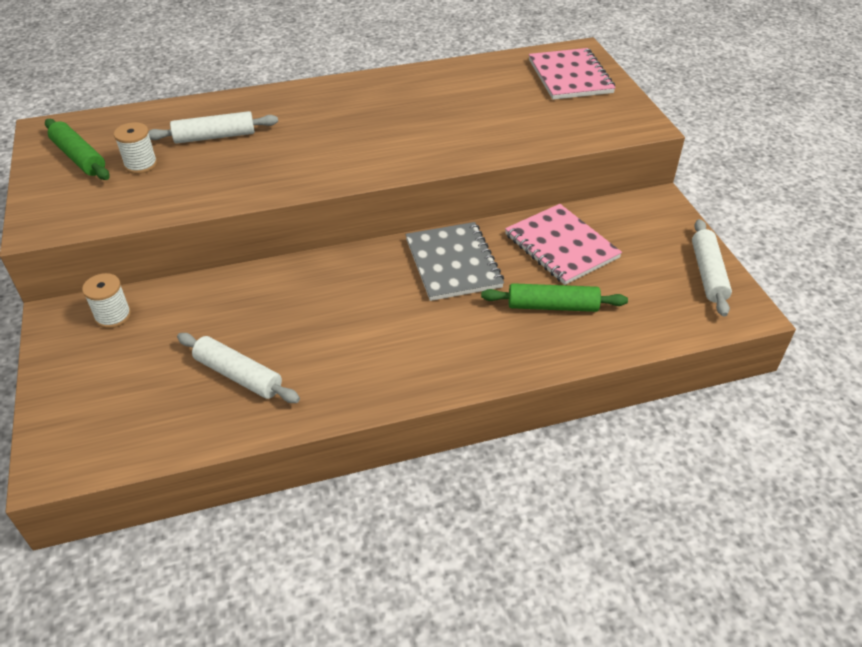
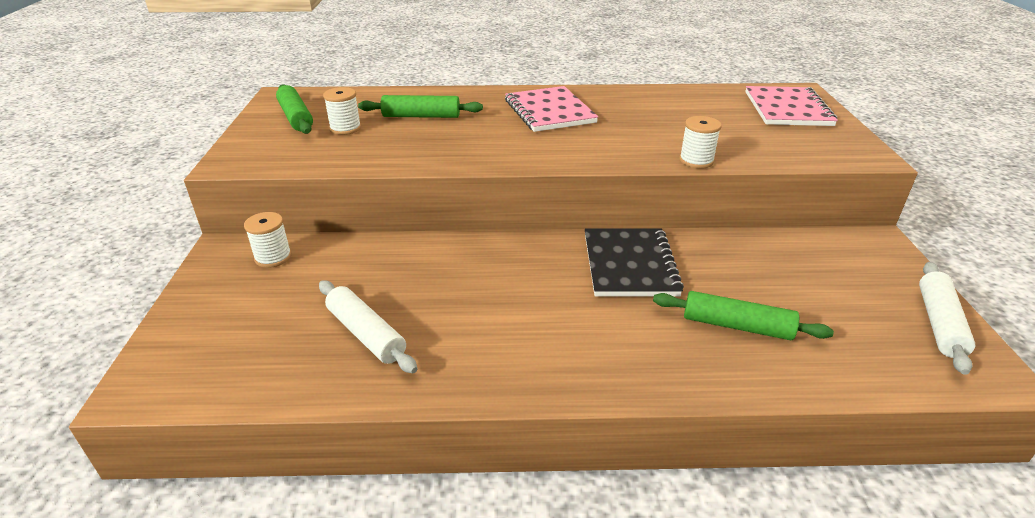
camera: 15 degrees right, 10 degrees down
white rolling pin [148,111,278,144] -> green rolling pin [358,95,483,118]
grey notebook [405,222,504,301] -> black notebook [585,228,684,296]
pink notebook [505,204,622,285] -> pink notebook moved to [505,86,598,132]
none -> white spool [679,116,722,169]

